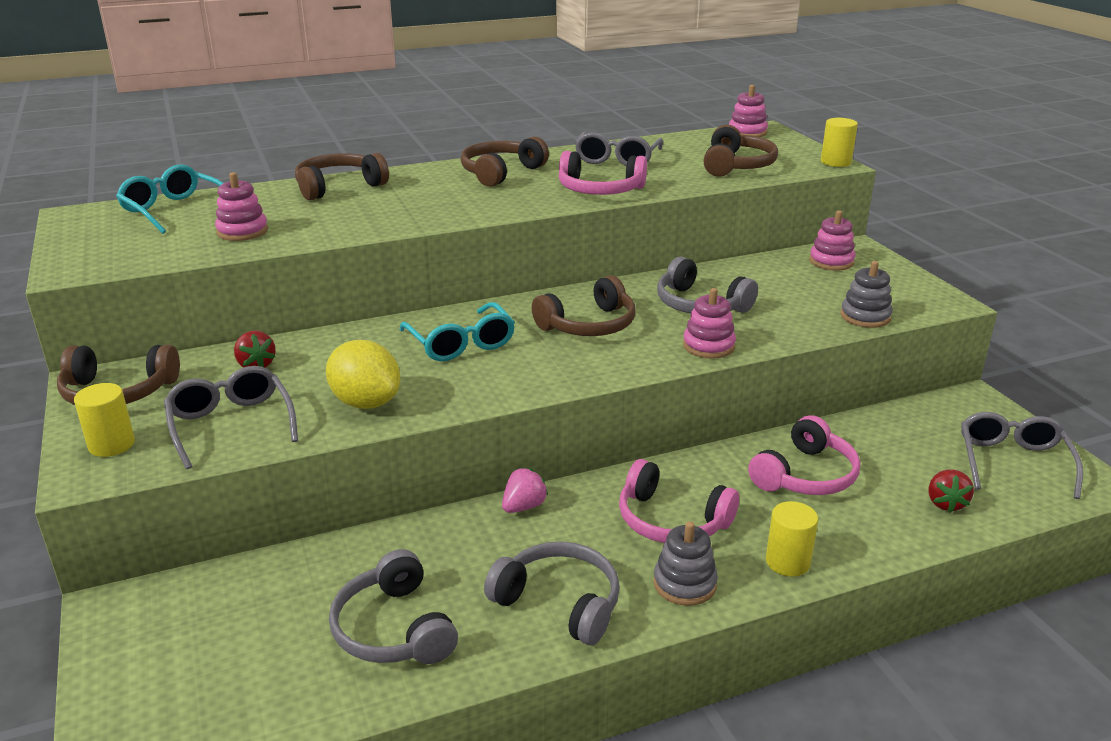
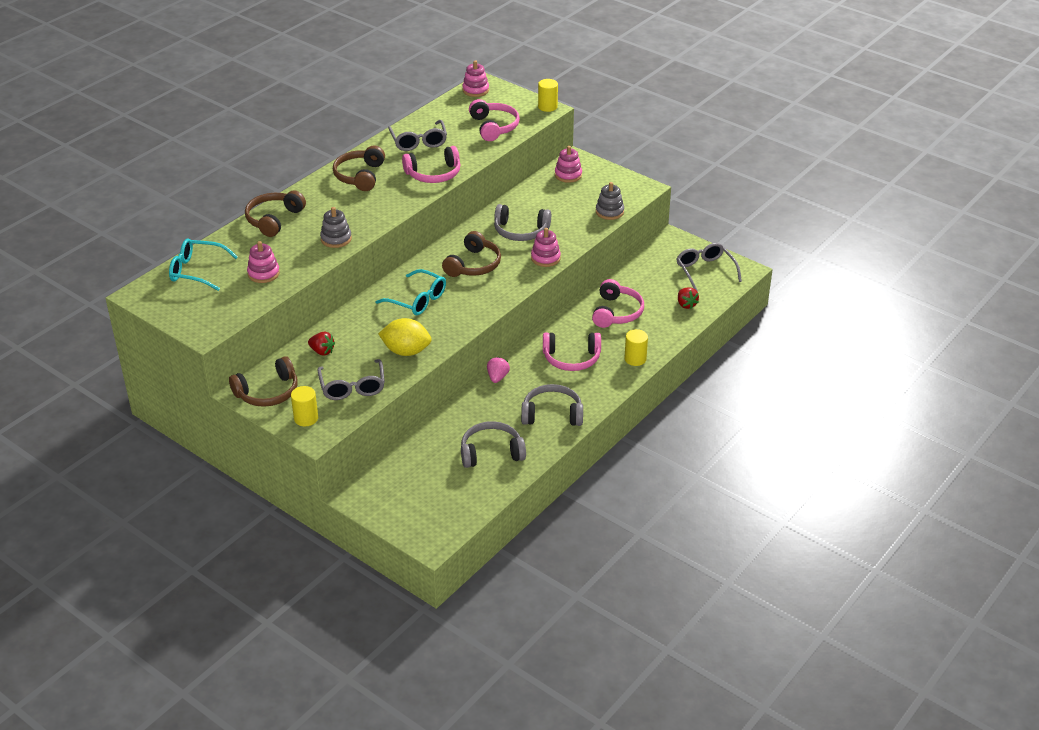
camera: 30 degrees left, 10 degrees up
grey glasses [164,366,298,469] -> grey glasses turned 135 degrees counterclockwise [317,359,385,400]
grey headphones [329,549,458,664] -> grey headphones turned 135 degrees clockwise [461,421,526,468]
grey stacking toy [653,521,718,606] -> grey stacking toy moved to [320,207,352,248]
brown headphones [703,125,778,177] -> pink headphones [469,99,520,141]

